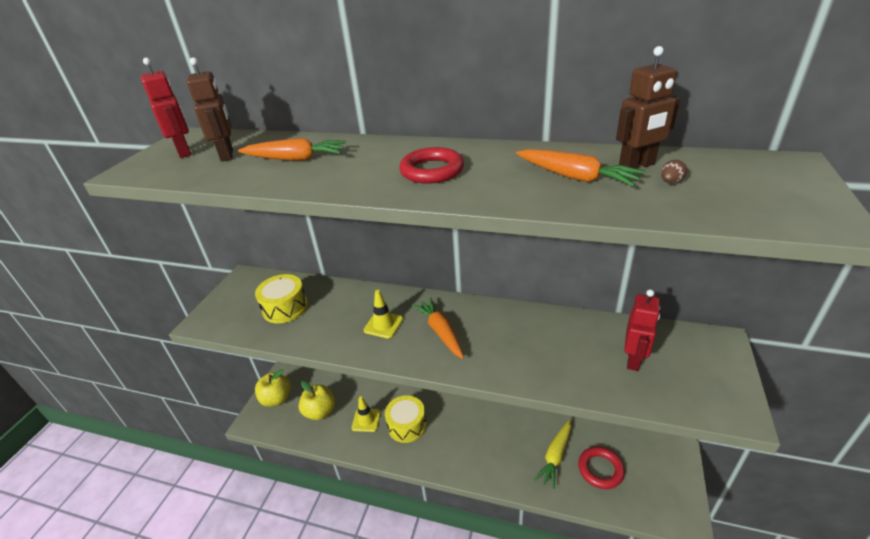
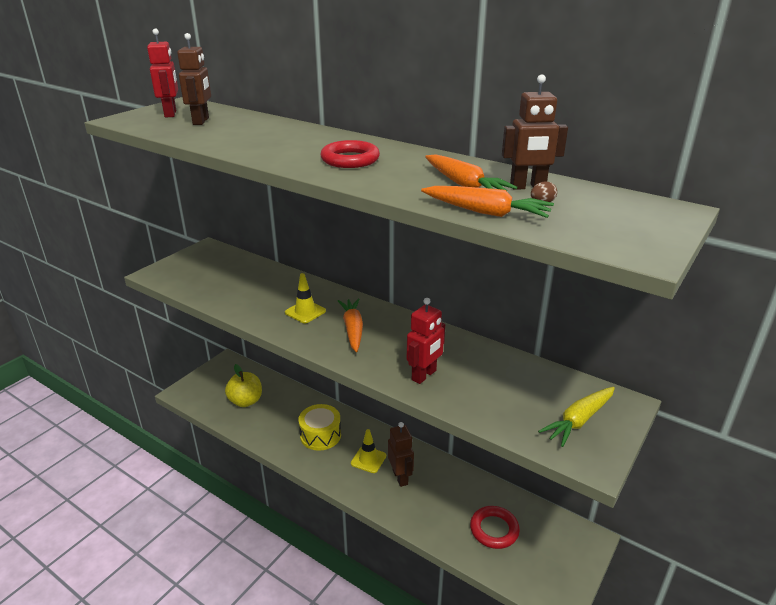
camera: 15 degrees right, 5 degrees down
orange carrot [238,138,346,161] -> orange carrot moved to [421,186,554,218]
yellow drum [255,274,308,324] -> none
yellow apple [255,369,291,407] -> none
yellow traffic cone [352,396,381,432] -> yellow traffic cone moved to [351,429,386,473]
yellow carrot [534,420,571,489] -> yellow carrot moved to [538,387,615,447]
red robot [624,289,660,371] -> red robot moved to [407,298,445,384]
none -> brown robot [388,422,414,487]

